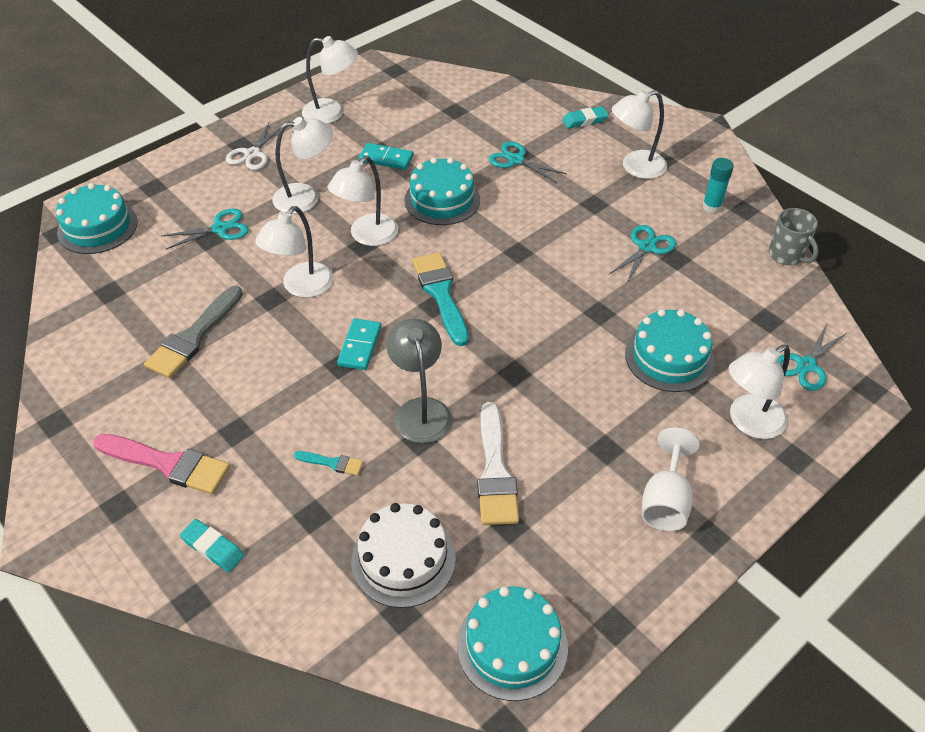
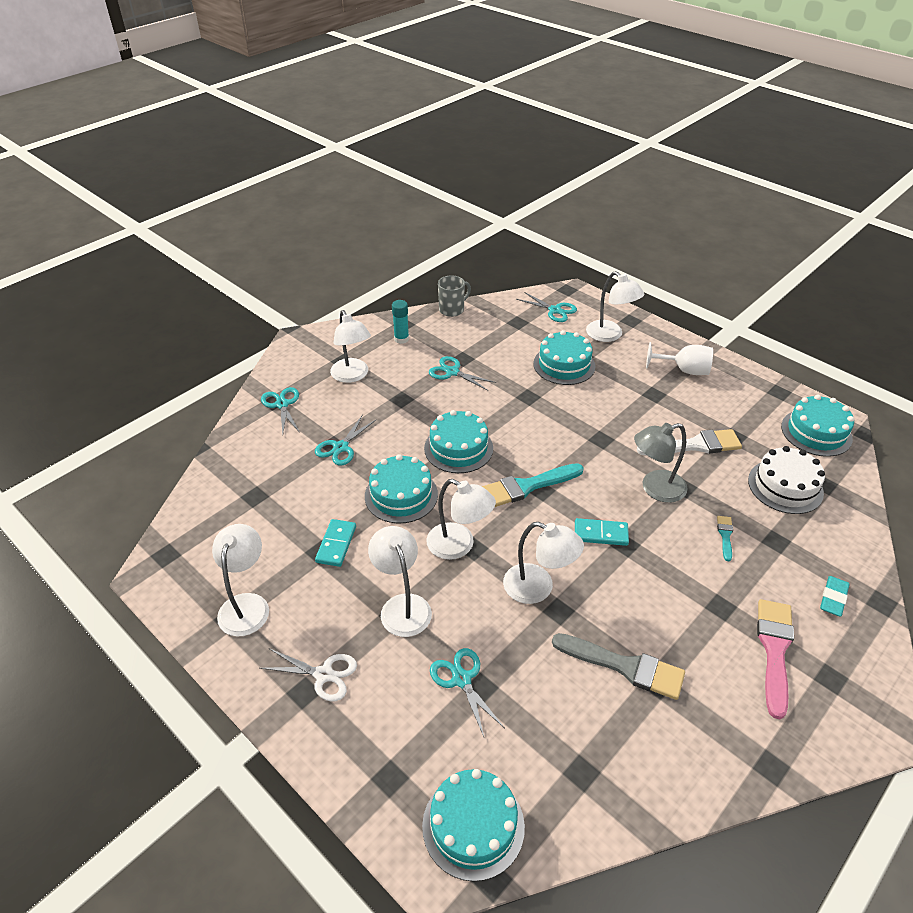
camera: 95 degrees left, 5 degrees down
turquoise eraser [562,106,609,128] -> turquoise scissors [261,387,300,434]
none -> turquoise cake [424,410,493,473]

